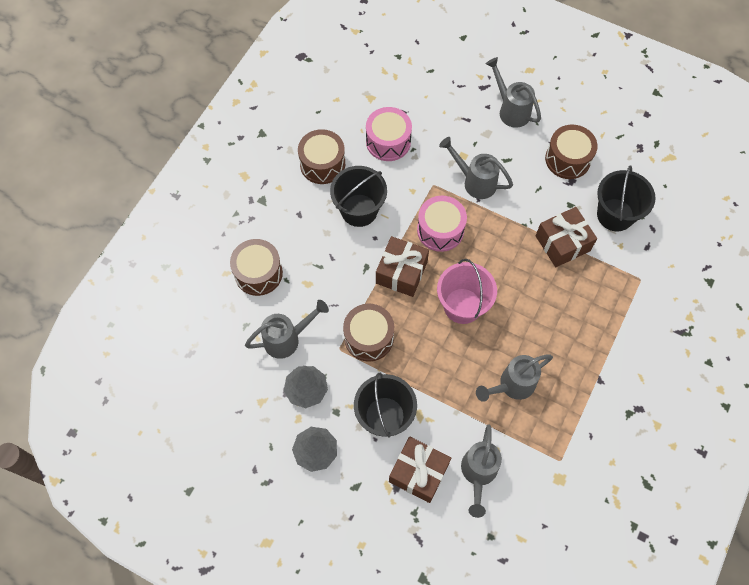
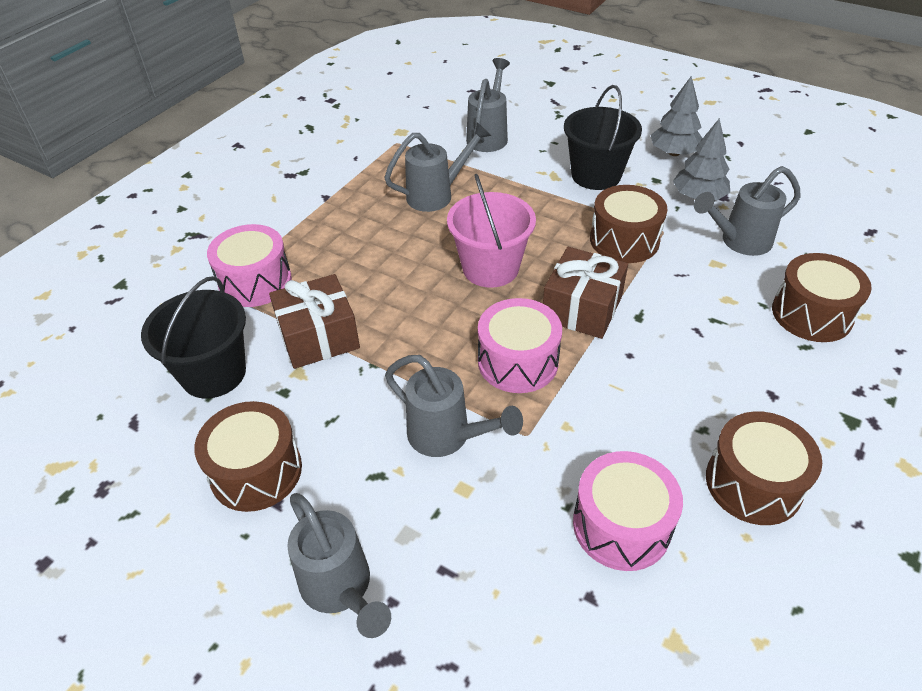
camera: 175 degrees left, 20 degrees down
black bucket [330,166,387,227] -> none
brown gift [389,437,451,503] -> none
none -> pink drum [207,224,292,307]

